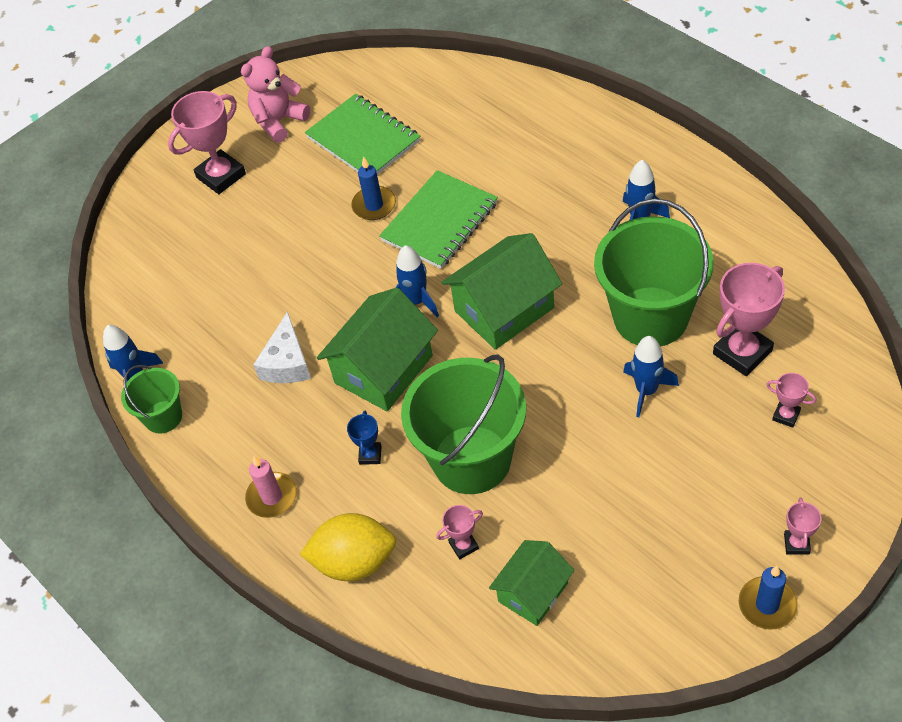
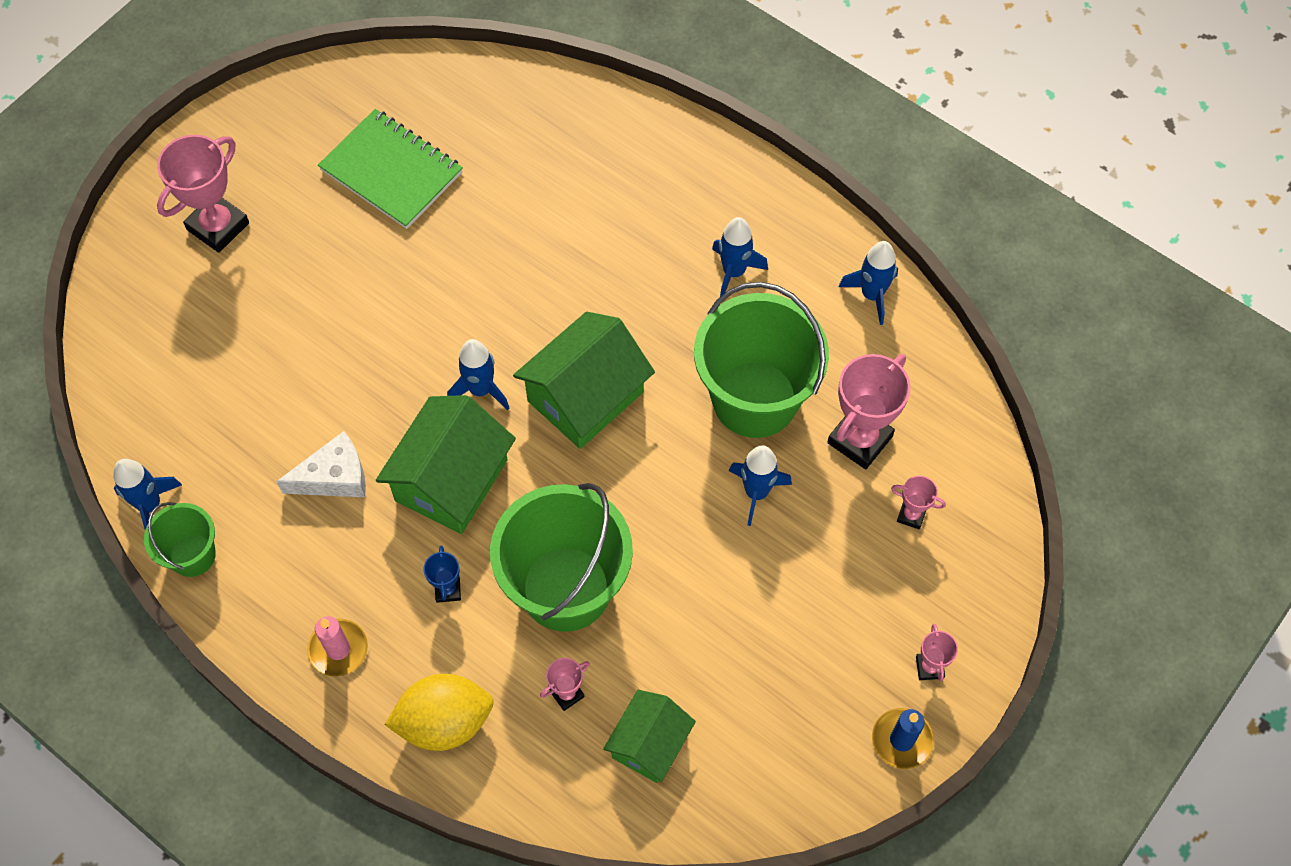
camera: 15 degrees left, 10 degrees up
pink teddy bear [241,46,310,143] -> none
white cheese [253,311,311,383] -> white cheese turned 105 degrees counterclockwise [276,431,366,497]
blue candle [351,156,396,220] -> none
green notebook [379,170,498,269] -> none
none -> blue rocket [839,241,898,325]

